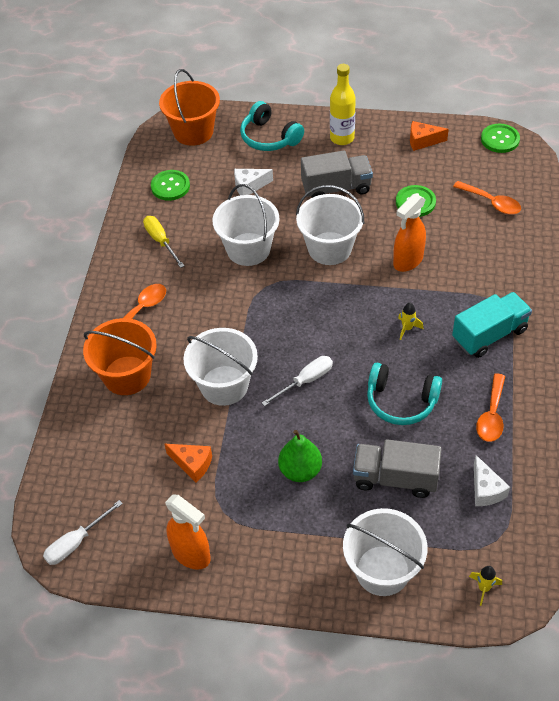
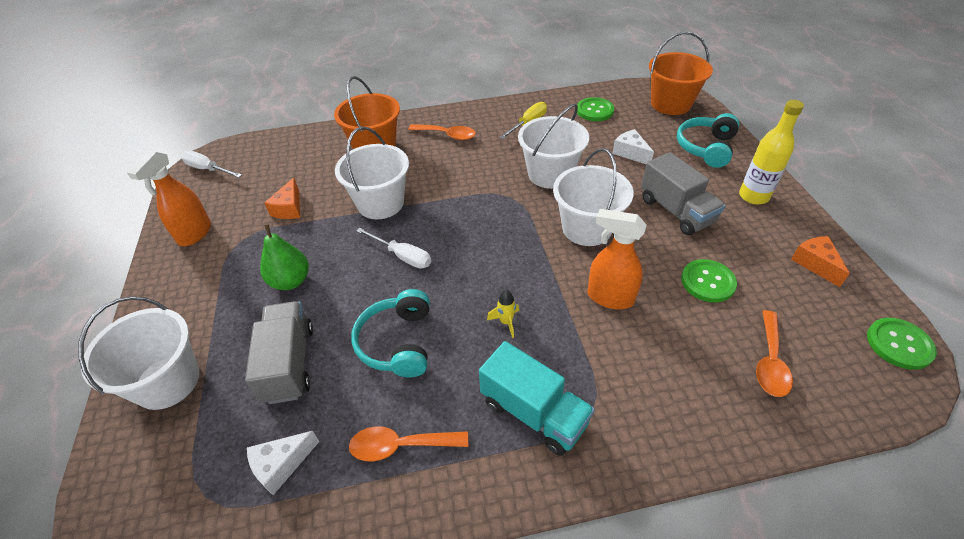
camera: 70 degrees right, 5 degrees down
yellow rocket [469,566,502,606] -> none

